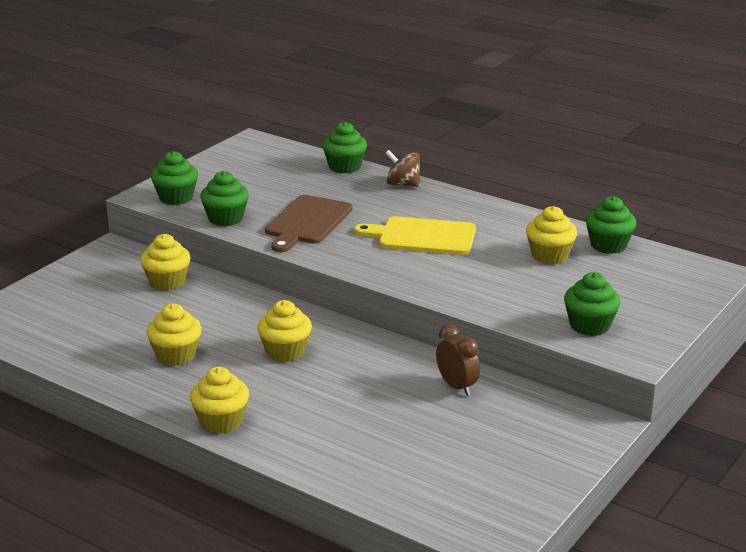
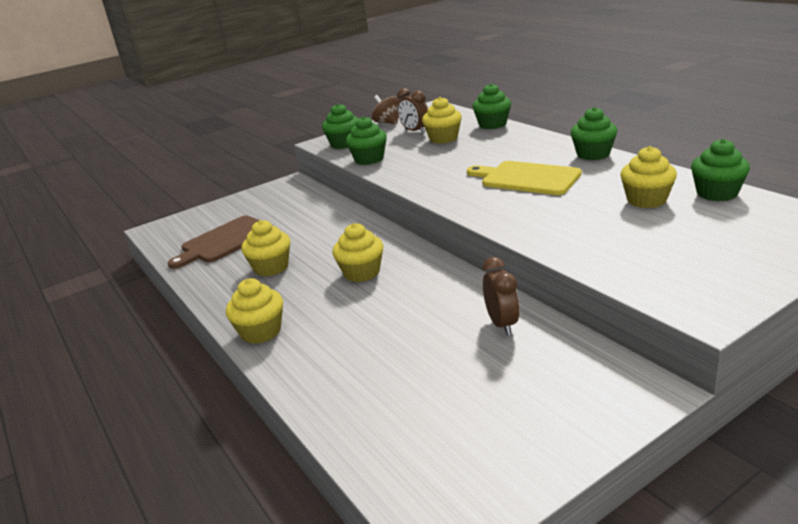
camera: 25 degrees right, 0 degrees up
yellow cupcake [140,234,191,291] -> yellow cupcake moved to [422,97,462,144]
brown cutting board [265,195,352,252] -> brown cutting board moved to [168,216,273,269]
brown spinning top [386,150,421,187] -> brown spinning top moved to [372,95,400,124]
green cupcake [564,272,621,336] -> green cupcake moved to [571,107,617,160]
none -> brown clock [397,88,428,133]

